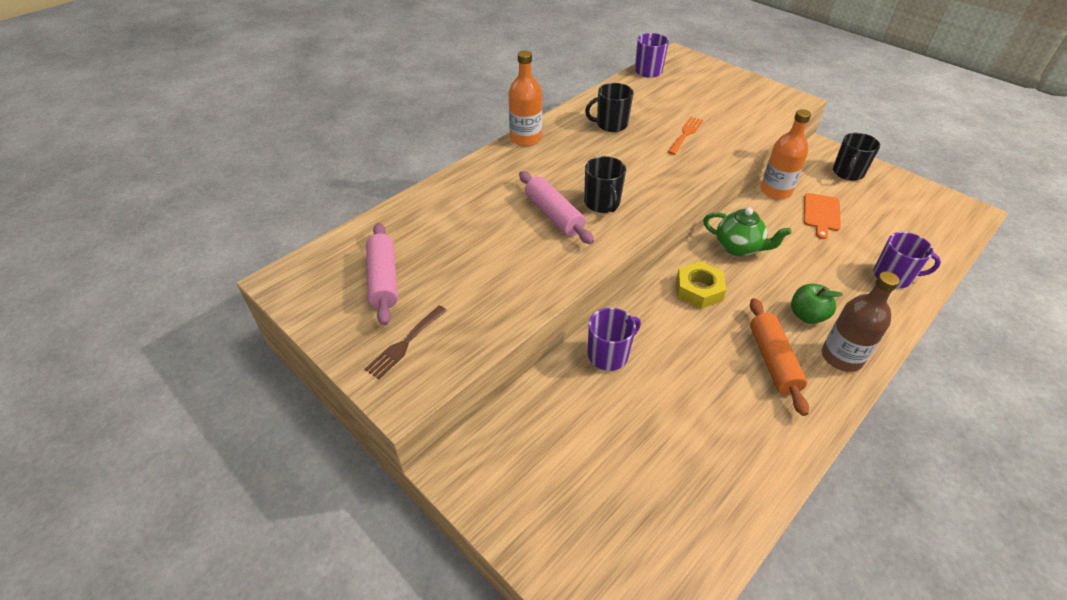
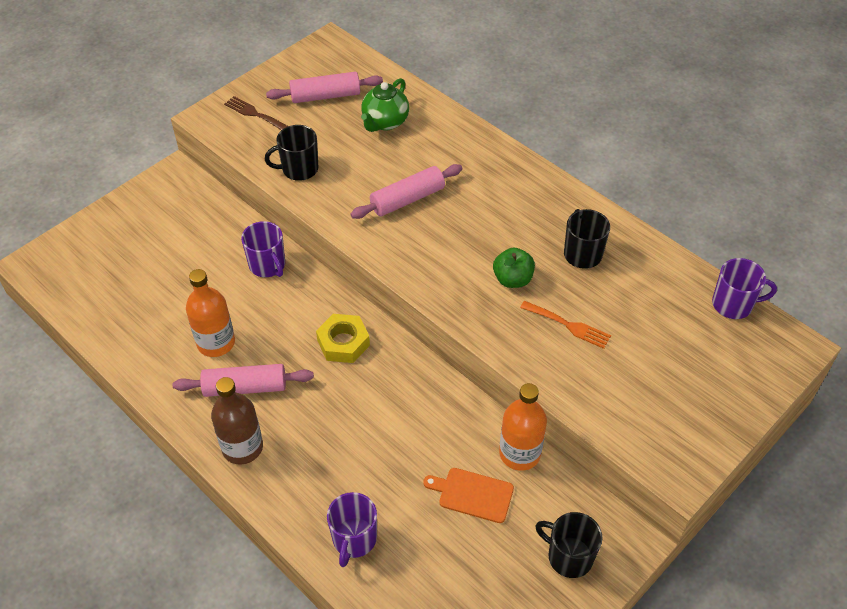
camera: 90 degrees right, 5 degrees up
orange bottle [509,51,542,146] -> orange bottle moved to [186,269,235,357]
black mug [584,156,626,213] -> black mug moved to [265,125,318,181]
green teapot [703,208,791,256] -> green teapot moved to [361,78,409,132]
orange rolling pin [750,298,809,416] -> pink rolling pin [173,364,314,397]
green apple [791,284,843,324] -> green apple moved to [493,247,535,288]

